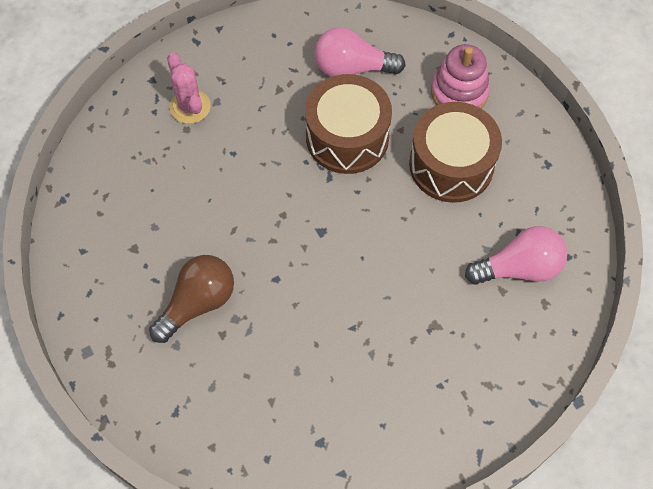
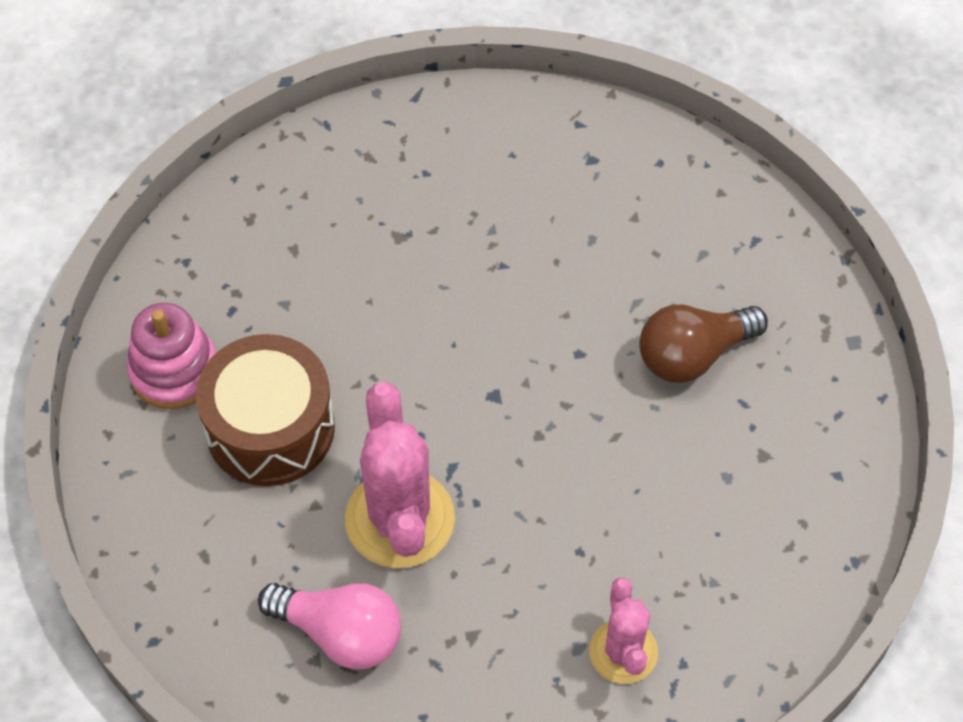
camera: 160 degrees left, 5 degrees down
brown drum [305,74,392,174] -> pink cactus [345,382,455,568]
pink stacking toy [431,44,490,109] -> pink stacking toy moved to [127,303,216,409]
pink light bulb [465,226,567,285] -> none

